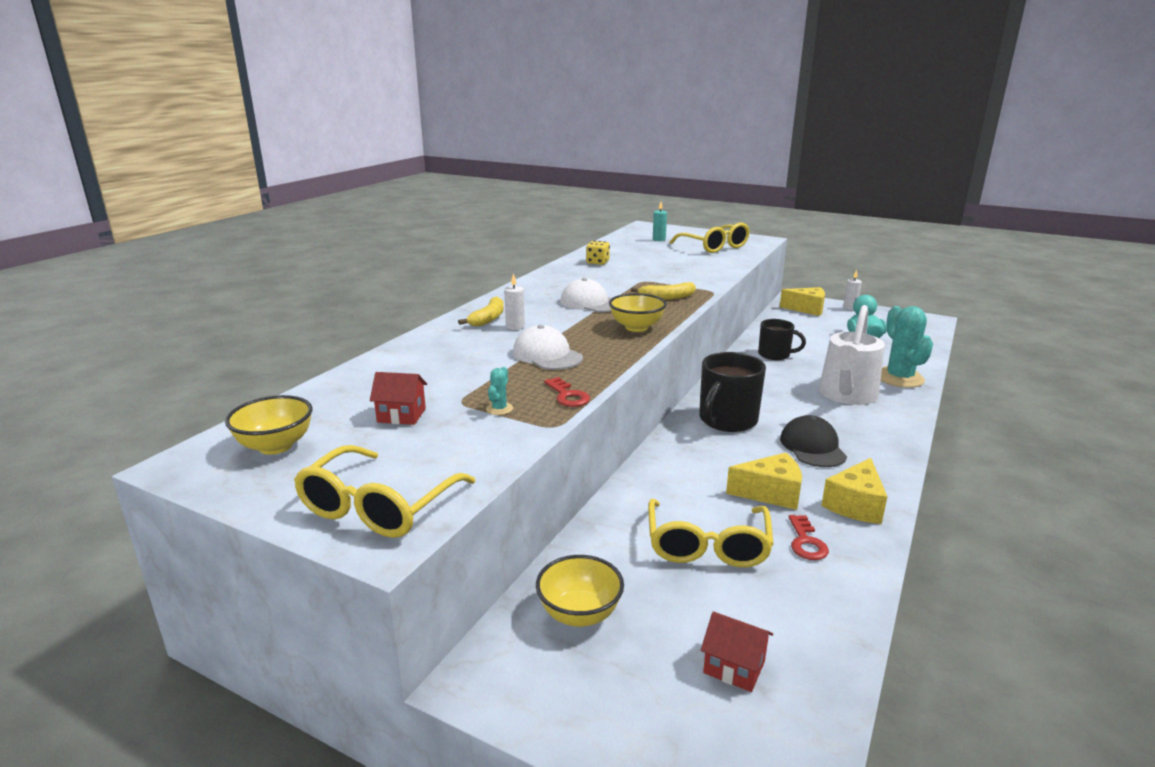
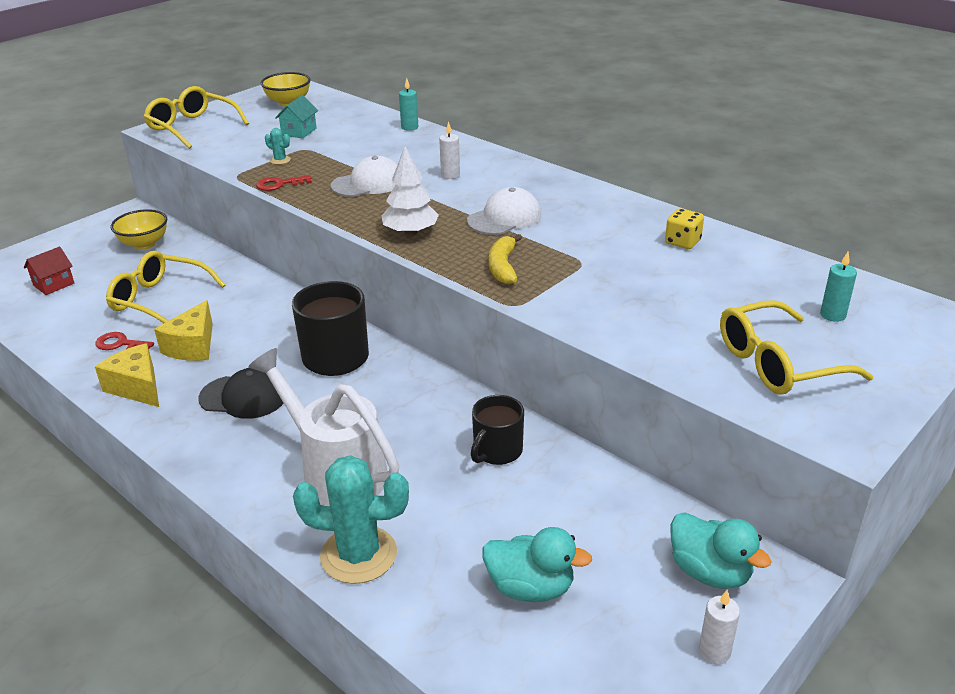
camera: 105 degrees right, 10 degrees up
red house [370,372,427,425] -> turquoise house [275,95,318,138]
yellow banana [458,297,504,327] -> none
yellow bowl [609,293,667,332] -> white tree [382,147,439,236]
yellow cheese [780,287,825,316] -> turquoise duck [671,512,772,589]
none -> turquoise candle [399,78,418,131]

